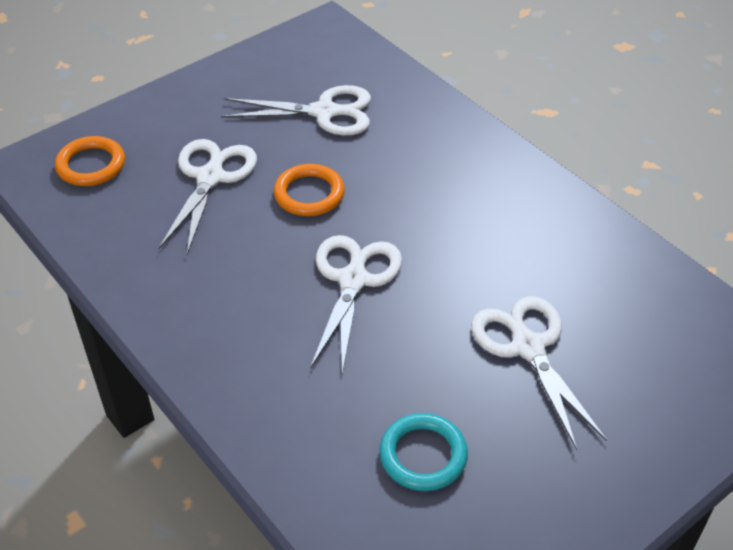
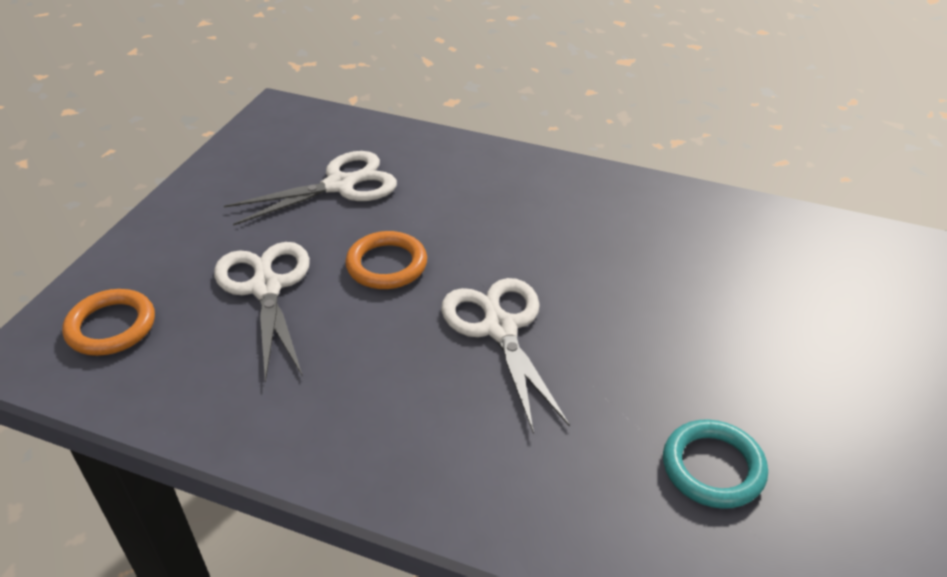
camera: 30 degrees left, 5 degrees down
white scissors [471,296,607,450] -> none

